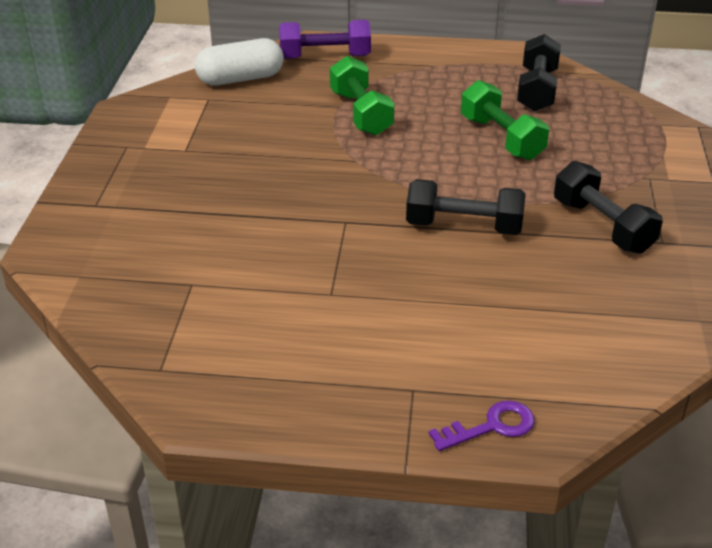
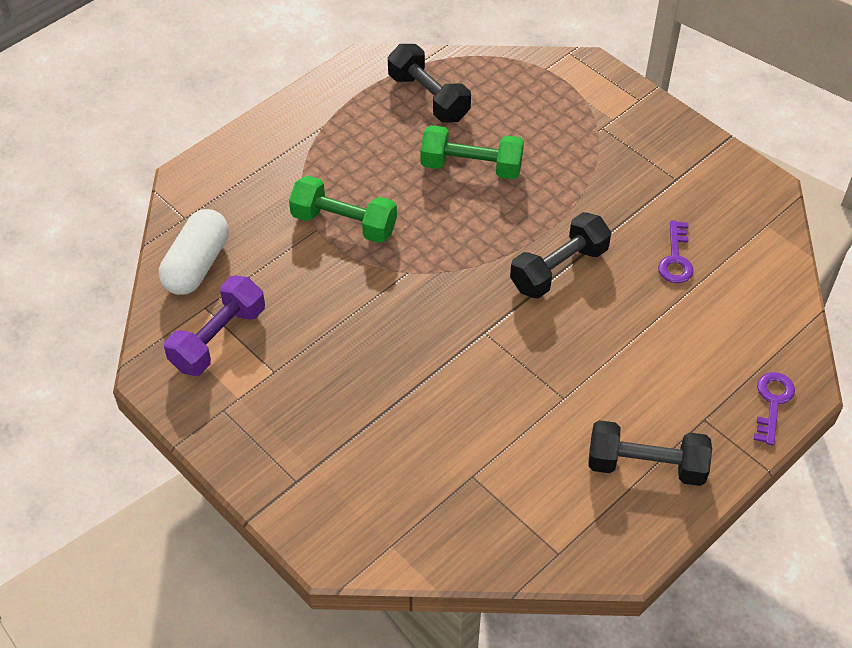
camera: 50 degrees left, 15 degrees up
purple dumbbell [279,20,371,59] -> purple dumbbell moved to [164,276,265,376]
black dumbbell [554,161,663,254] -> black dumbbell moved to [588,420,712,486]
none -> purple key [658,220,694,283]

